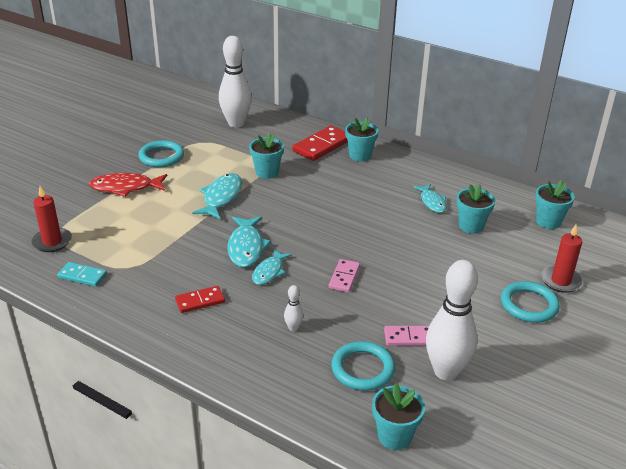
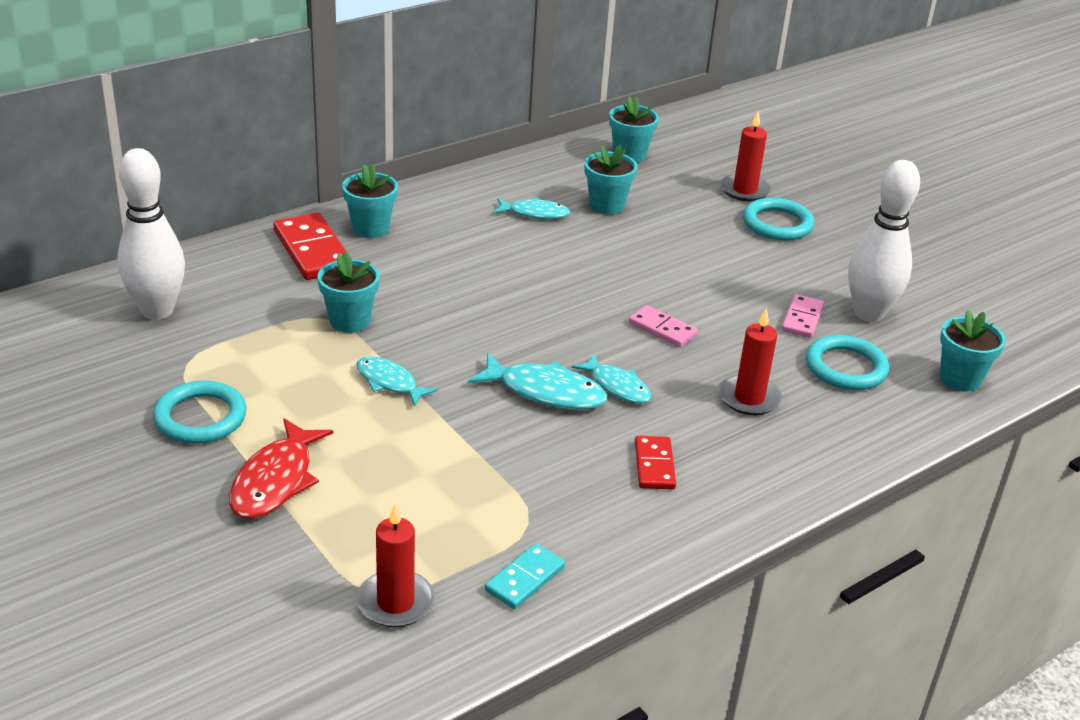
camera: 70 degrees left, 0 degrees up
turquoise fish [192,173,242,219] -> turquoise fish [357,356,438,407], size x0.66
white bowling pin [284,285,303,331] -> red candle [719,308,782,415]

